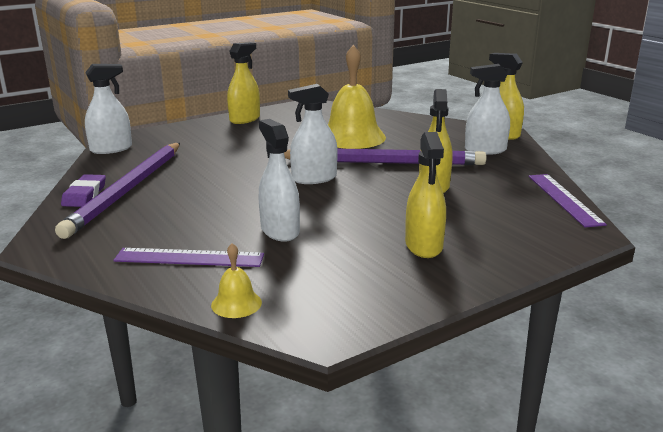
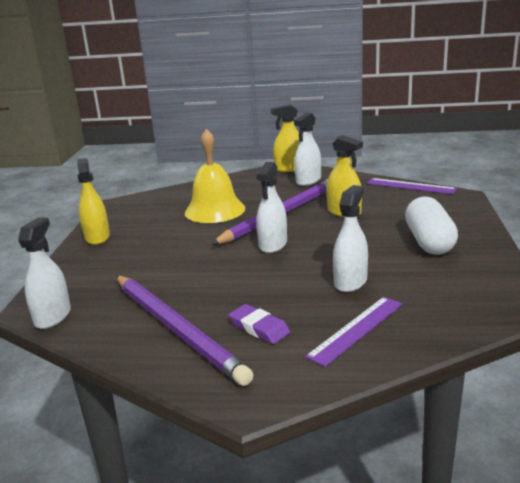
camera: 50 degrees left, 0 degrees up
purple eraser [61,174,106,207] -> purple eraser moved to [229,304,290,344]
yellow bell [211,243,262,318] -> none
white spray bottle [259,119,300,241] -> white spray bottle turned 105 degrees clockwise [333,185,368,292]
yellow spray bottle [405,132,446,258] -> white capsule [405,196,458,255]

